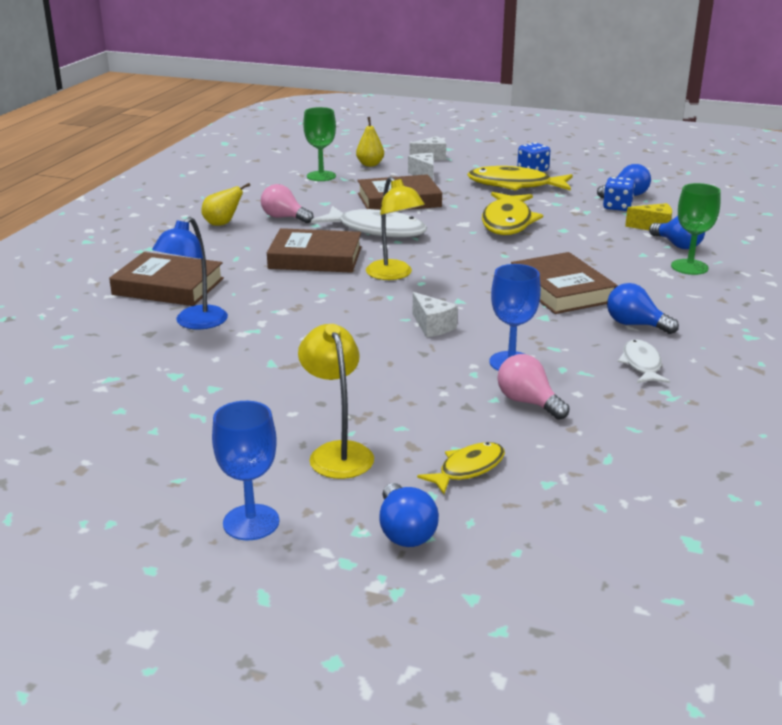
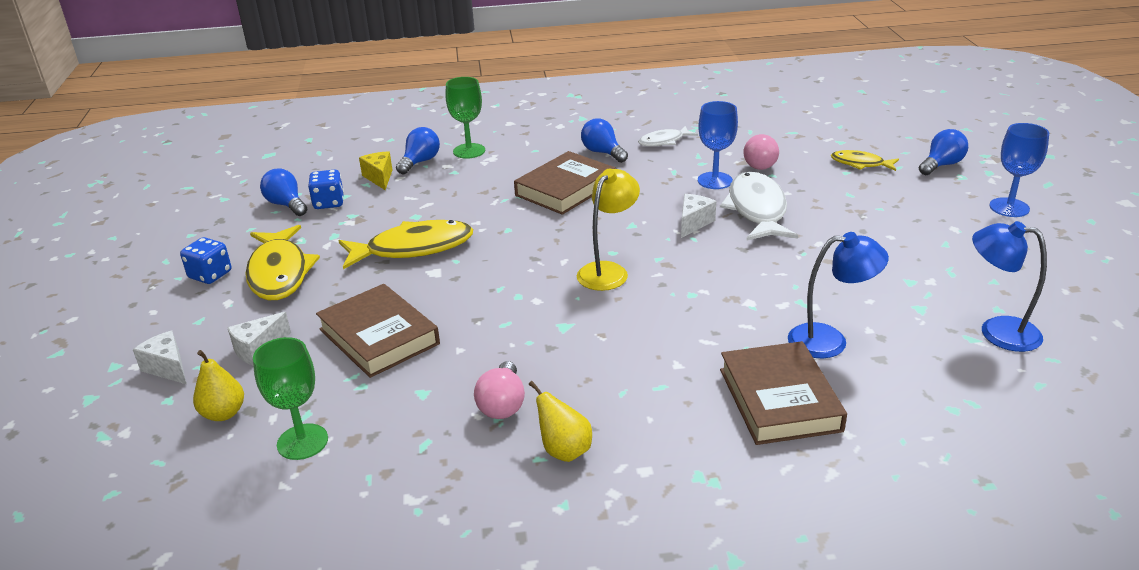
camera: 115 degrees left, 5 degrees up
brown book [267,228,362,273] -> none
yellow lamp [298,324,374,479] -> none
white fish [311,206,427,238] -> white fish moved to [720,172,798,241]
blue light bulb [607,283,679,334] -> blue light bulb turned 135 degrees clockwise [581,118,628,163]
none -> blue lamp [972,221,1047,352]

